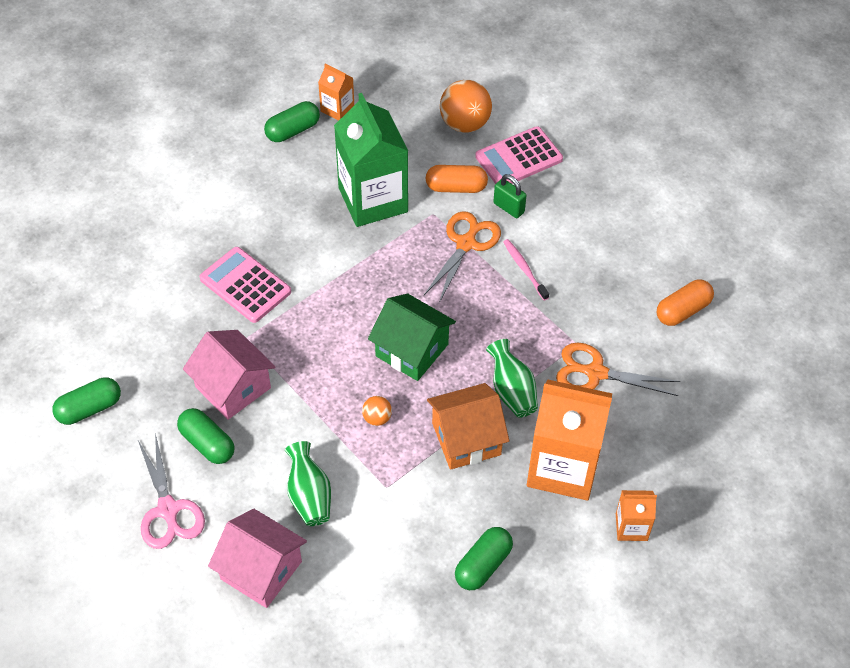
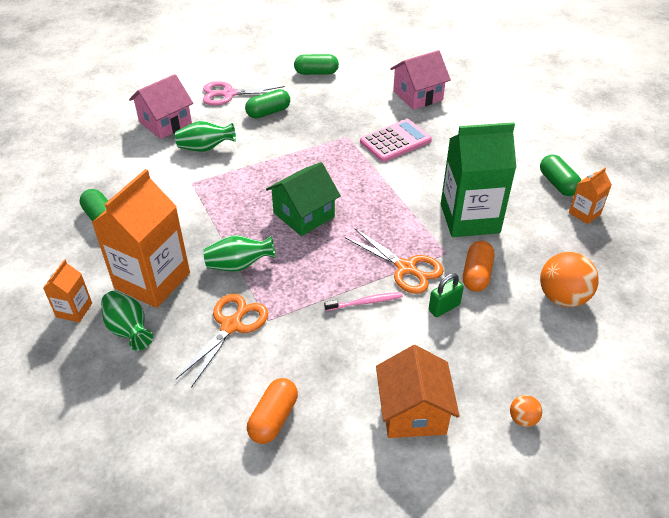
camera: 105 degrees right, 10 degrees down
green capsule [52,377,121,425] -> green capsule turned 75 degrees counterclockwise [294,54,339,75]
pink house [183,330,275,420] -> pink house moved to [390,50,451,110]
orange ball [362,396,392,426] -> orange ball moved to [510,395,542,427]
orange house [427,383,509,470] -> orange house moved to [376,345,460,438]
pink calculator [475,126,563,184] -> none
orange capsule [657,280,714,326] -> orange capsule turned 45 degrees clockwise [247,378,298,444]
none -> green vase [101,291,153,351]

